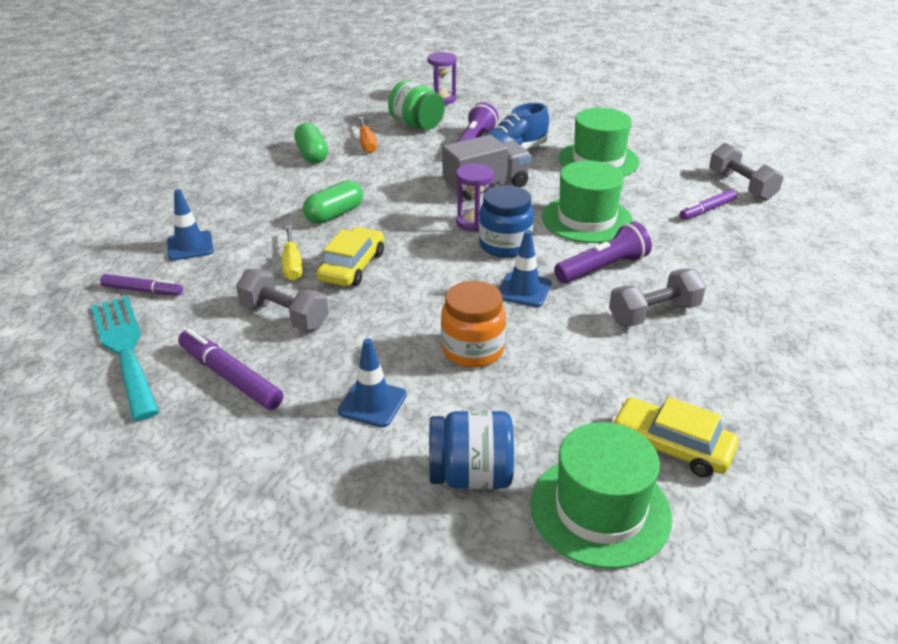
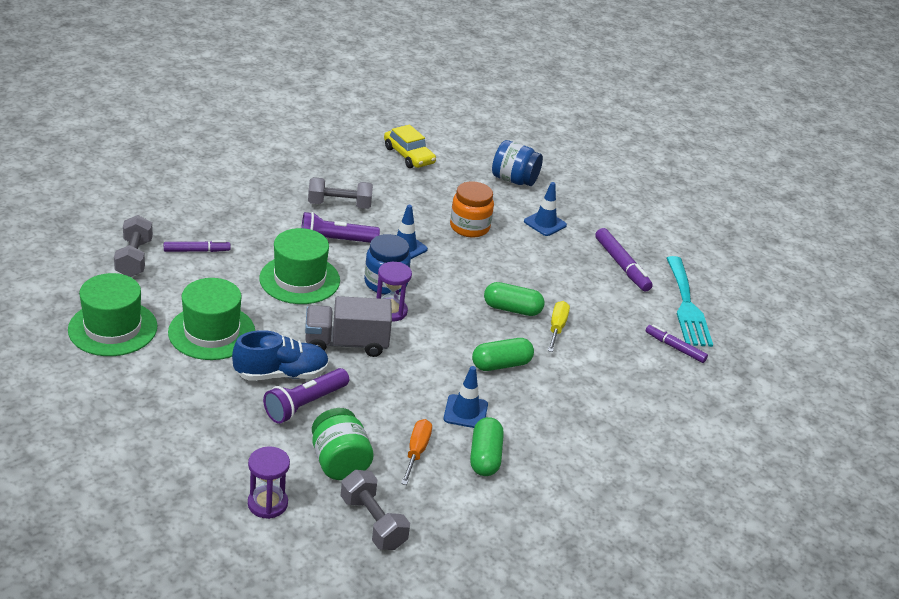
camera: 160 degrees left, 0 degrees up
blue traffic cone [167,189,214,261] -> blue traffic cone moved to [444,366,488,428]
grey dumbbell [236,269,329,331] -> grey dumbbell moved to [341,470,410,550]
yellow car [317,227,384,286] -> green capsule [484,282,545,316]
green hat [530,422,672,569] -> green hat moved to [68,273,157,356]

